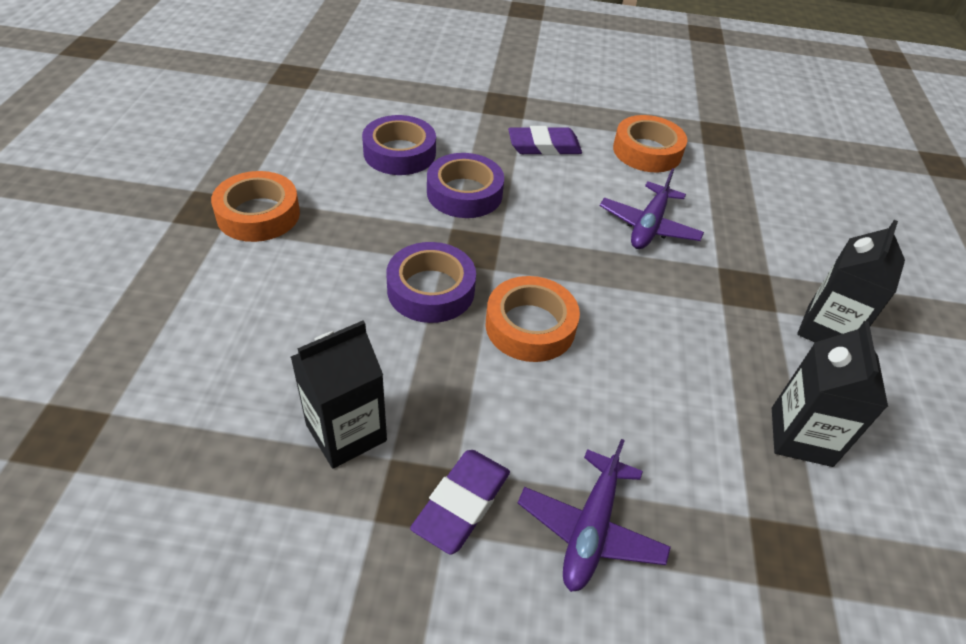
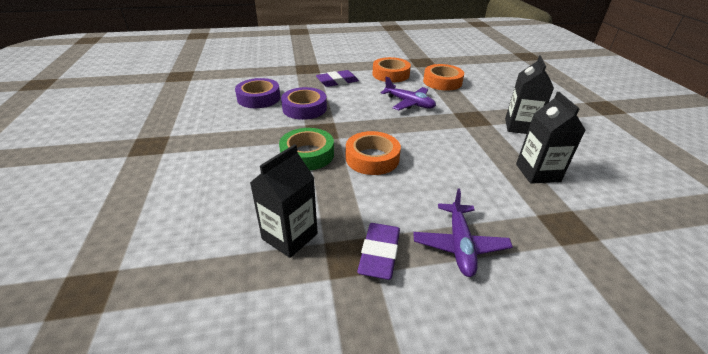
camera: 15 degrees left, 10 degrees down
orange tape [211,171,300,242] -> orange tape moved to [423,64,464,91]
purple tape [386,242,476,323] -> green tape [279,128,334,171]
purple plane [600,168,704,249] -> purple plane turned 60 degrees counterclockwise [381,77,436,110]

